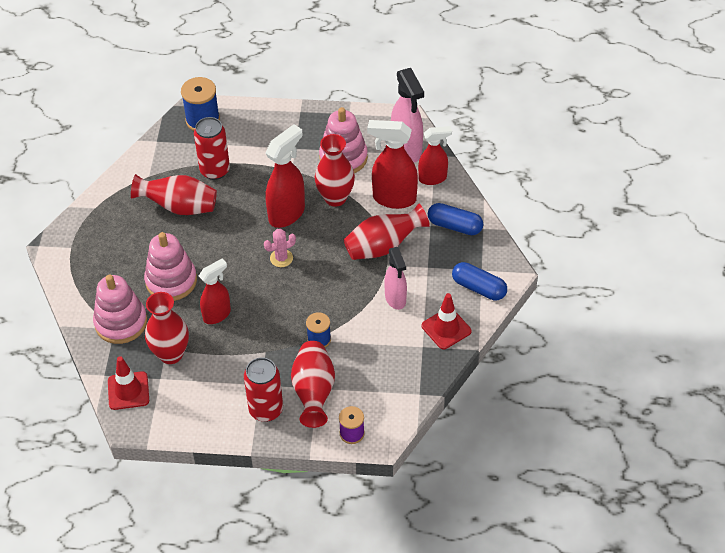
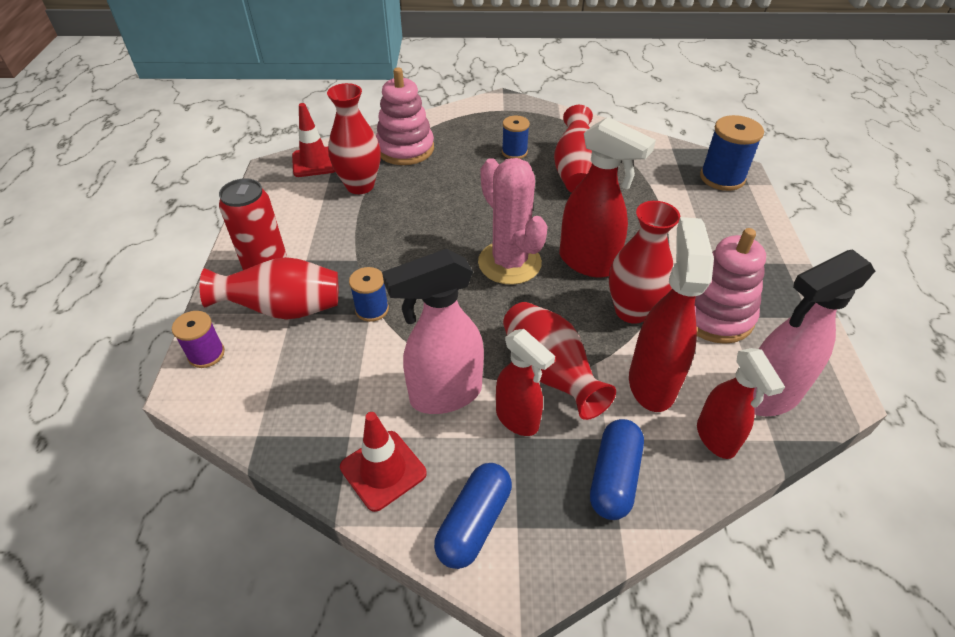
camera: 85 degrees right, 5 degrees down
pink stacking toy [144,232,197,301] -> none
red can [194,117,230,180] -> none
red spray bottle [199,259,231,324] -> red spray bottle moved to [496,329,555,436]
pink cactus [264,229,296,267] -> pink cactus [478,158,548,285], size x1.99
pink spray bottle [384,247,407,310] -> pink spray bottle [382,249,484,414], size x1.51
none -> blue spool [502,116,530,159]

